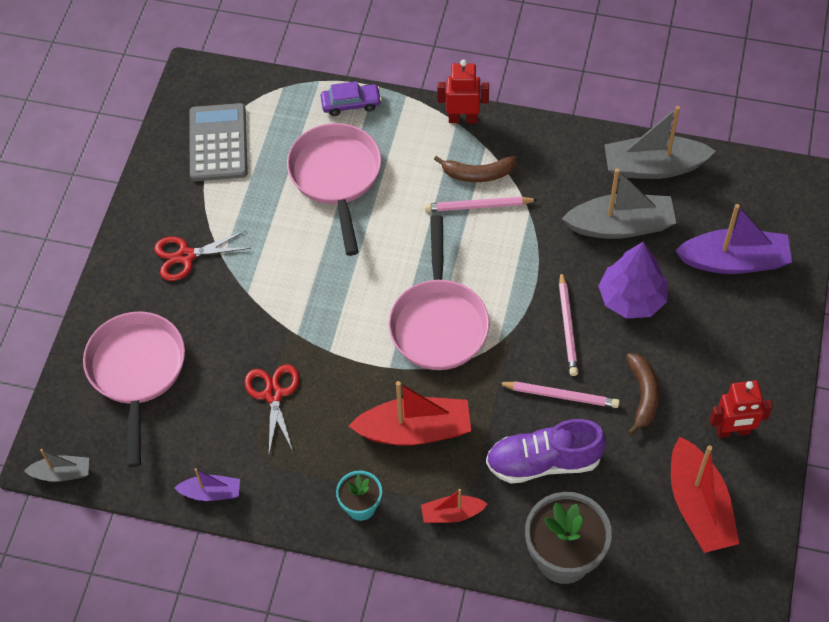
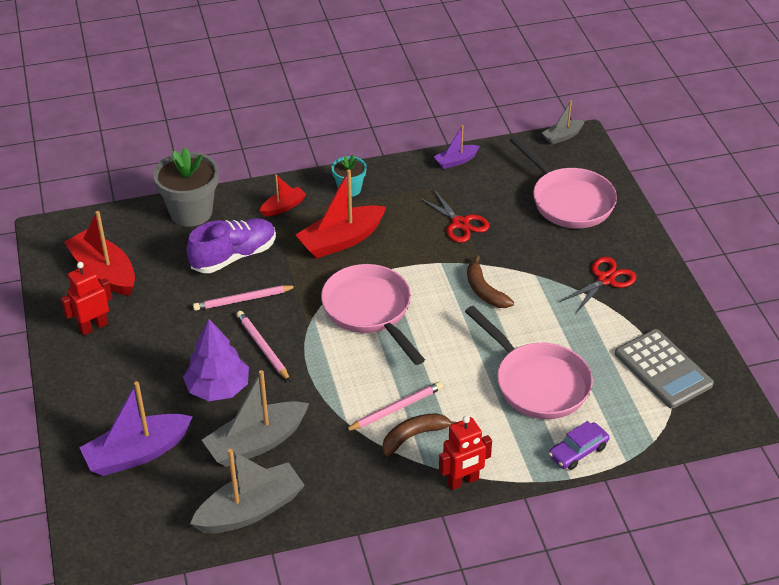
camera: 150 degrees right, 15 degrees down
brown banana [626,353,659,435] -> brown banana moved to [467,255,514,308]

